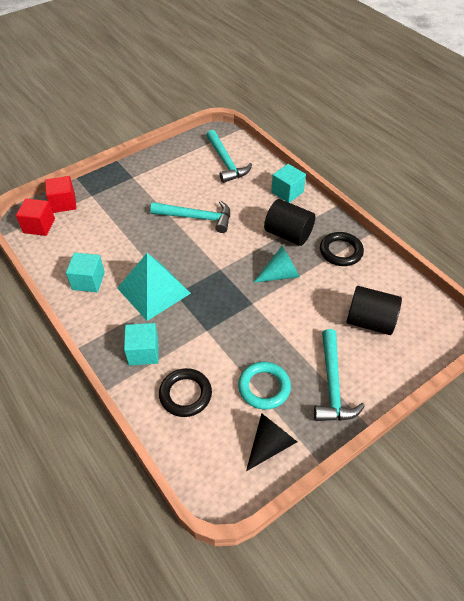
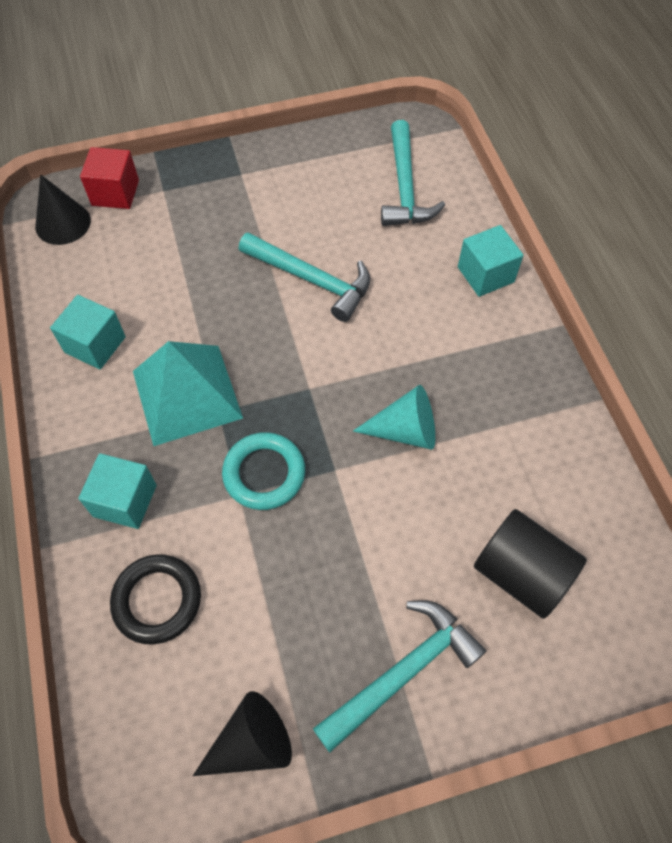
camera: 20 degrees right, 10 degrees up
red cube [16,198,55,236] -> black cone [35,175,91,245]
turquoise ring [238,362,291,410] -> turquoise ring moved to [222,432,305,510]
black cylinder [264,199,315,246] -> none
turquoise hammer [314,329,365,421] -> turquoise hammer turned 150 degrees counterclockwise [313,600,486,752]
black ring [320,232,364,266] -> none

